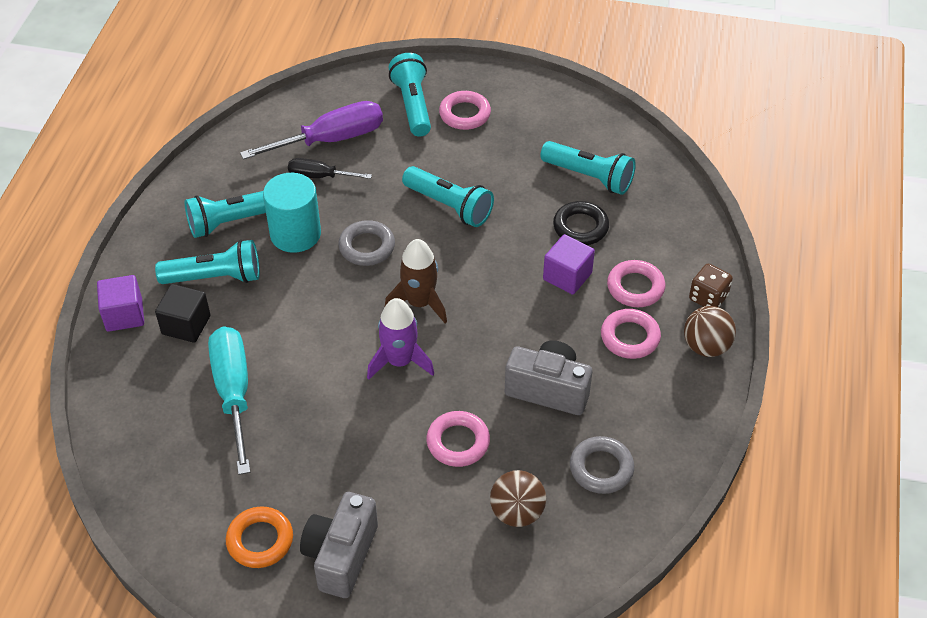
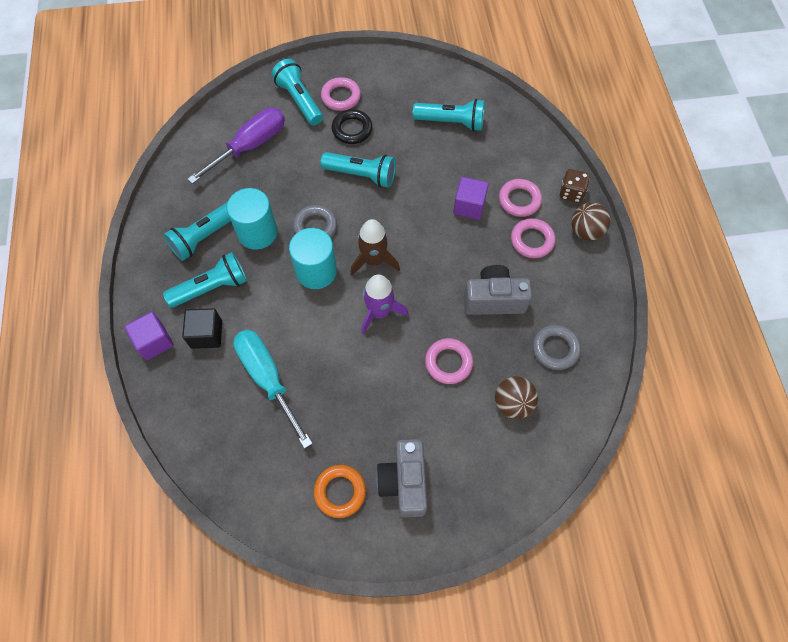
camera: 20 degrees left, 15 degrees up
black screwdriver [288,158,372,179] -> none
black ring [553,201,609,245] -> black ring moved to [332,109,372,144]
none -> turquoise cylinder [289,228,337,289]

